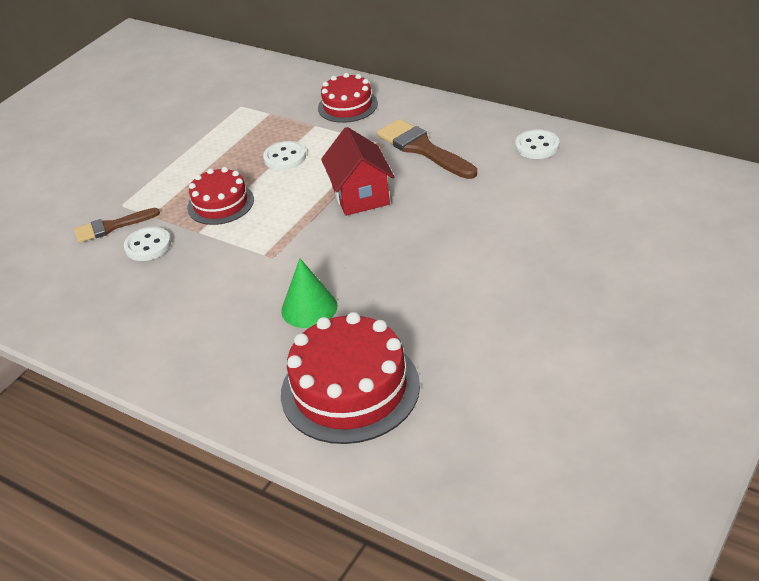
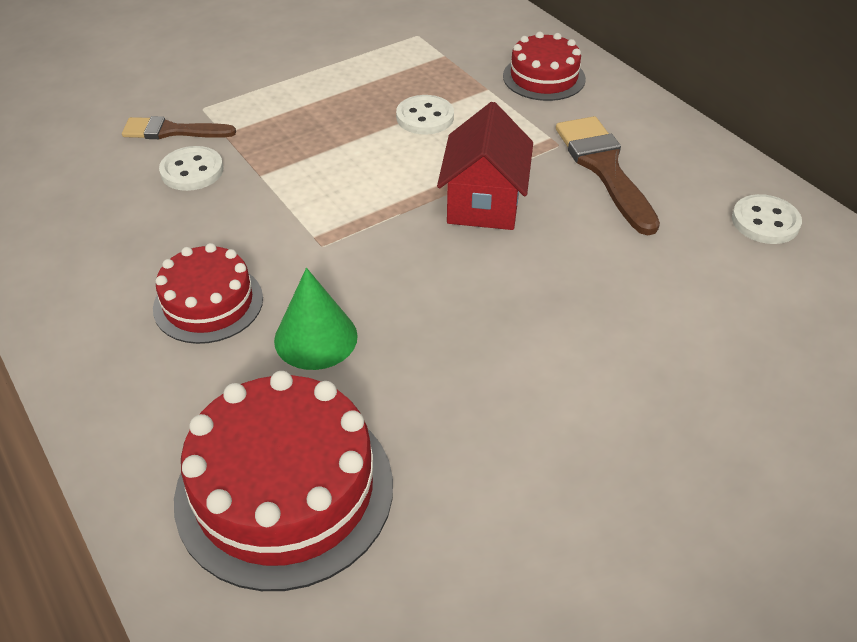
camera: 20 degrees right, 5 degrees up
red cake [187,167,254,225] -> red cake moved to [153,243,263,344]

